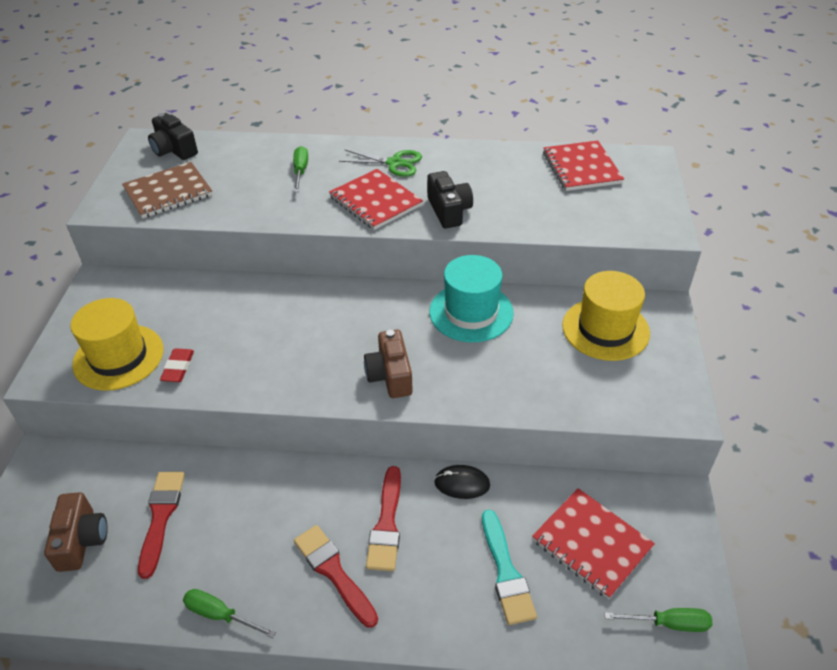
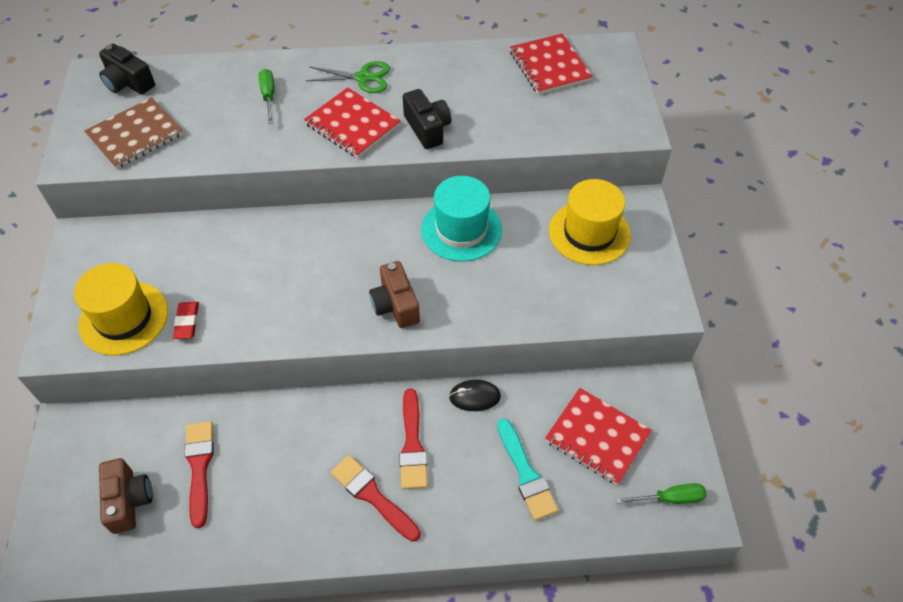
camera: 10 degrees left, 10 degrees up
green screwdriver [183,589,276,638] -> none

